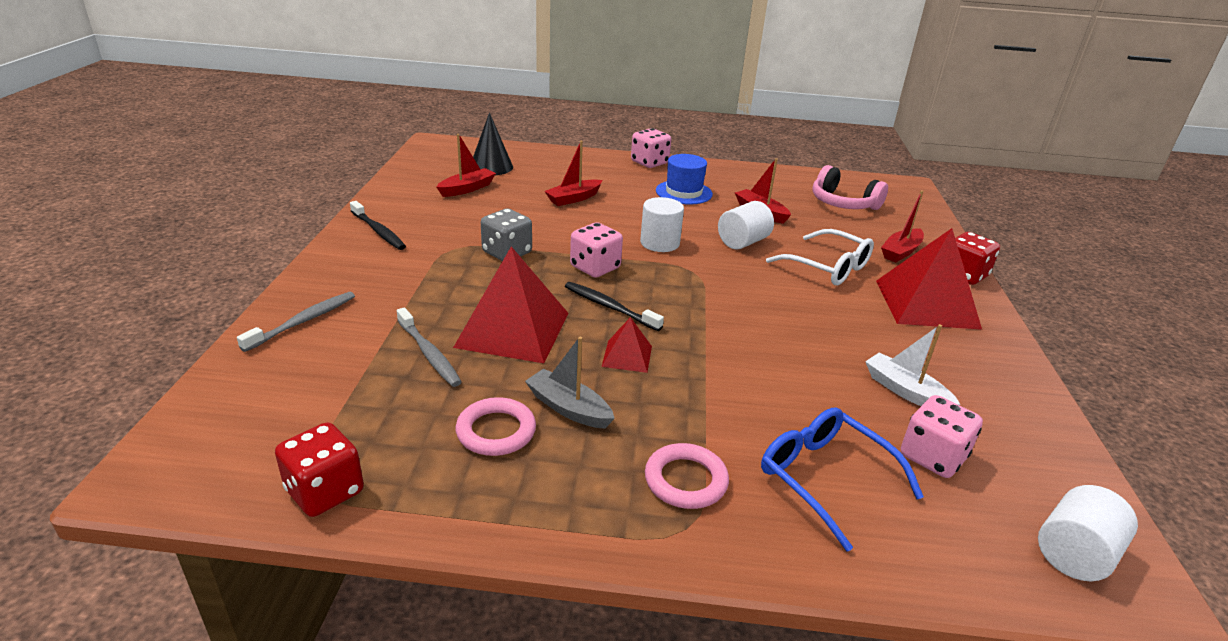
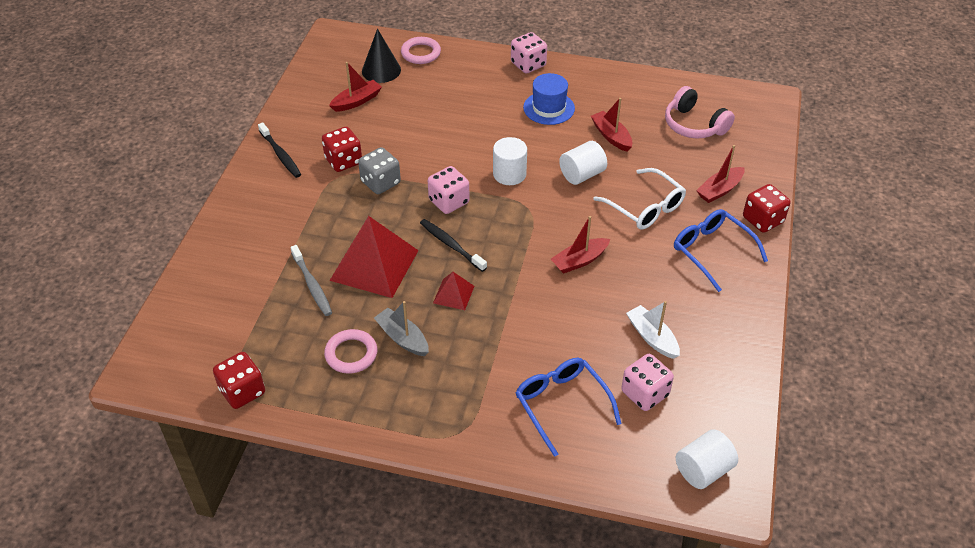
camera: 10 degrees right, 15 degrees up
grey toothbrush [237,292,355,352] -> none
red boat [544,141,603,206] -> red boat moved to [551,216,610,274]
pink ring [645,443,729,509] -> pink ring moved to [401,37,441,64]
red pyramid [876,228,982,330] -> blue glasses [674,209,768,292]
none -> red dice [322,126,362,172]

